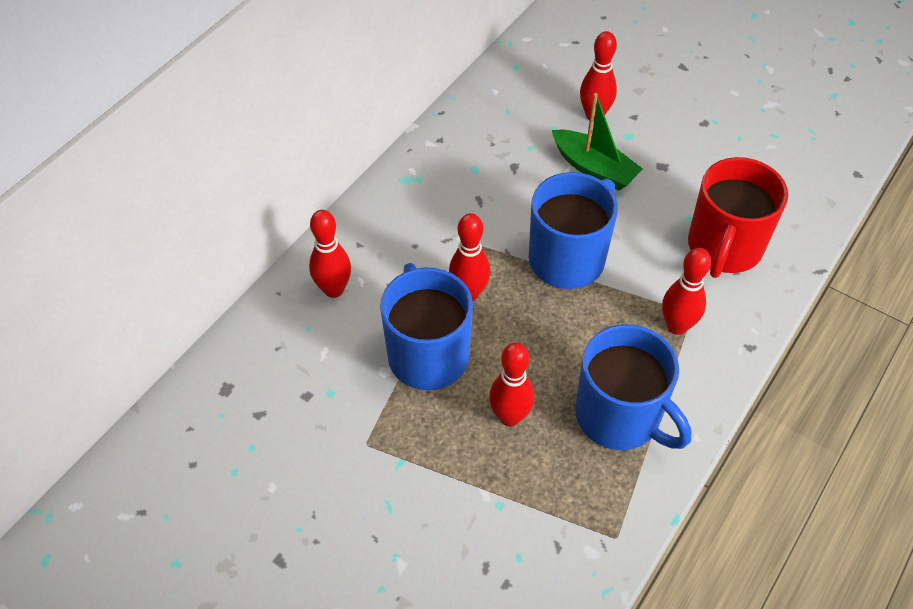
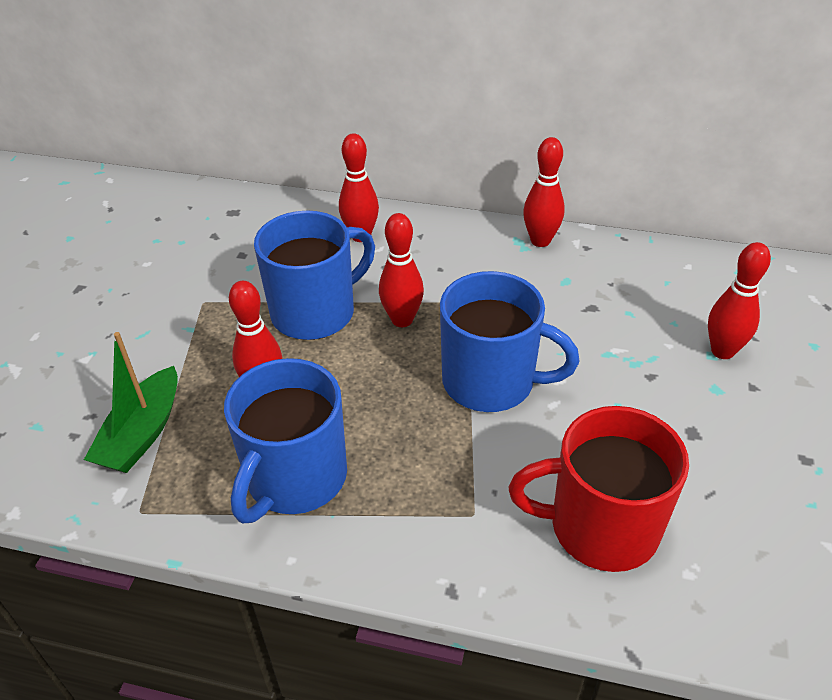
camera: 70 degrees right, 10 degrees down
green boat [552,93,643,190] -> green boat moved to [84,332,178,473]
red bowling pin [662,248,711,335] -> red bowling pin moved to [523,137,565,247]

